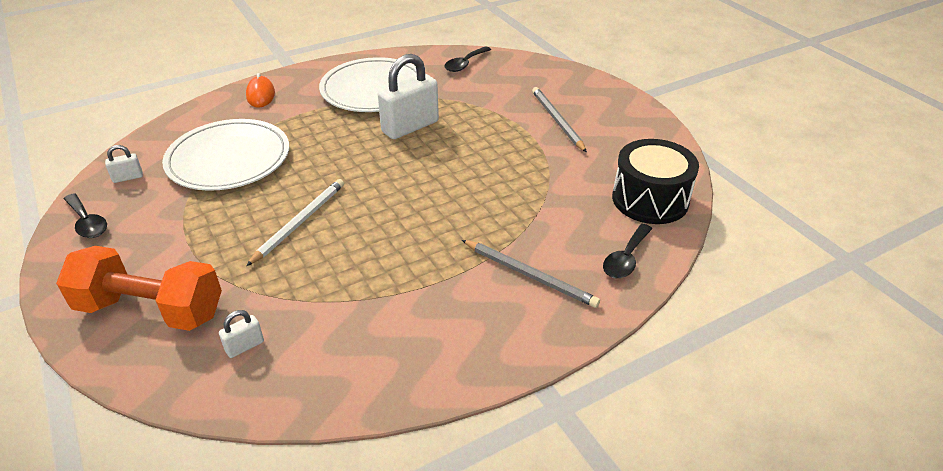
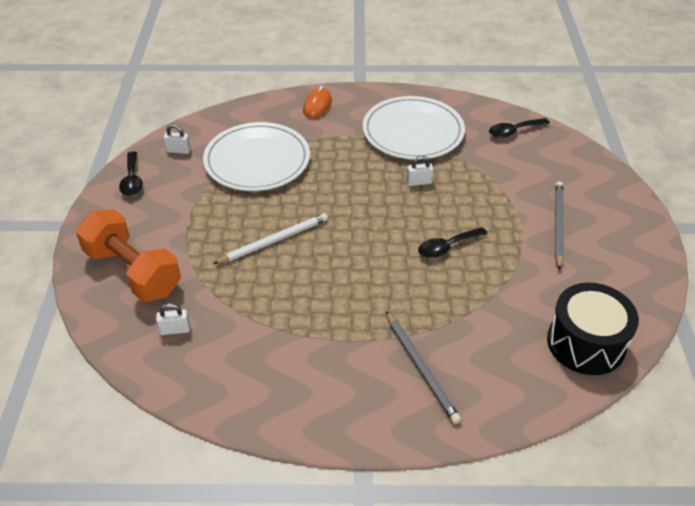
camera: 30 degrees right, 5 degrees up
white padlock [378,54,439,139] -> white padlock [406,156,434,186], size x0.45
black spoon [603,224,652,278] -> black spoon moved to [418,227,488,258]

